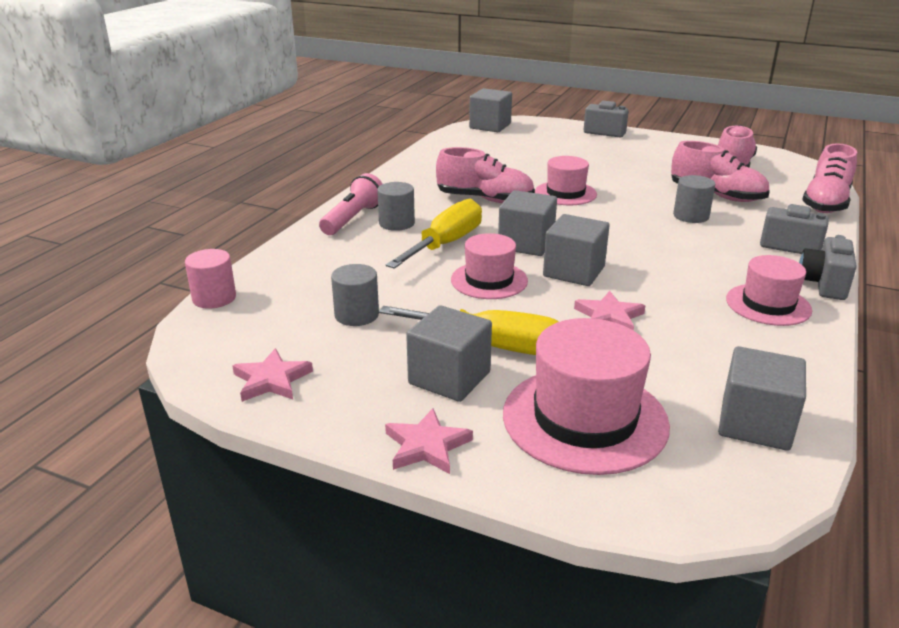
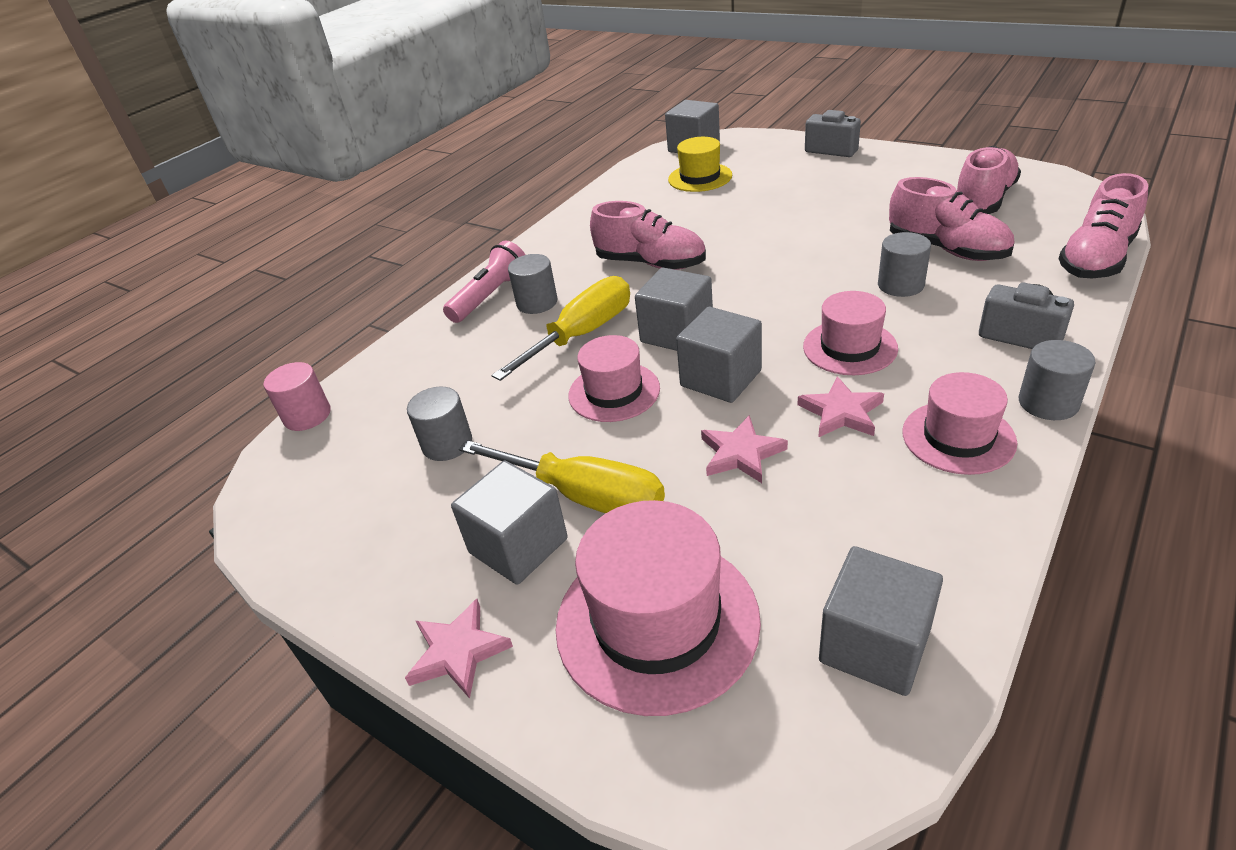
camera: 15 degrees right, 10 degrees up
pink star [232,348,313,402] -> pink star moved to [797,376,884,438]
pink hat [535,156,597,205] -> pink hat moved to [803,291,898,375]
grey camera [799,235,857,300] -> grey cylinder [1018,340,1096,420]
none -> yellow hat [668,137,732,192]

